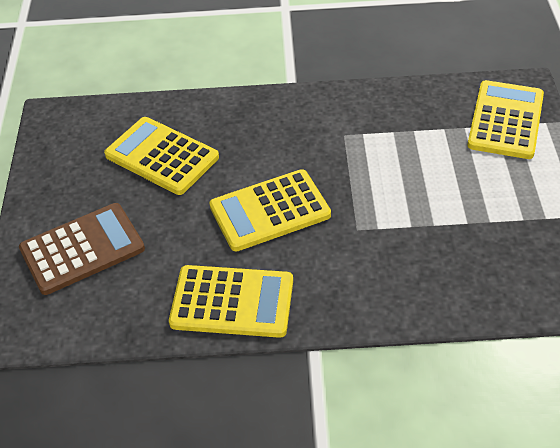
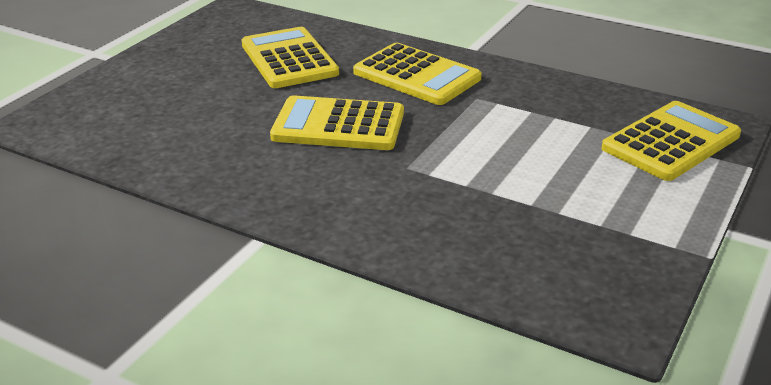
camera: 30 degrees right, 15 degrees down
brown calculator [19,203,145,295] -> none
yellow calculator [169,265,293,338] -> yellow calculator moved to [353,43,482,105]

